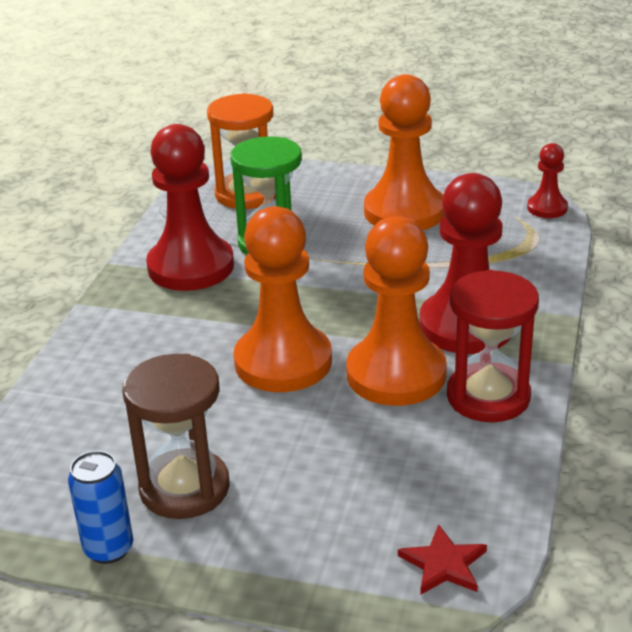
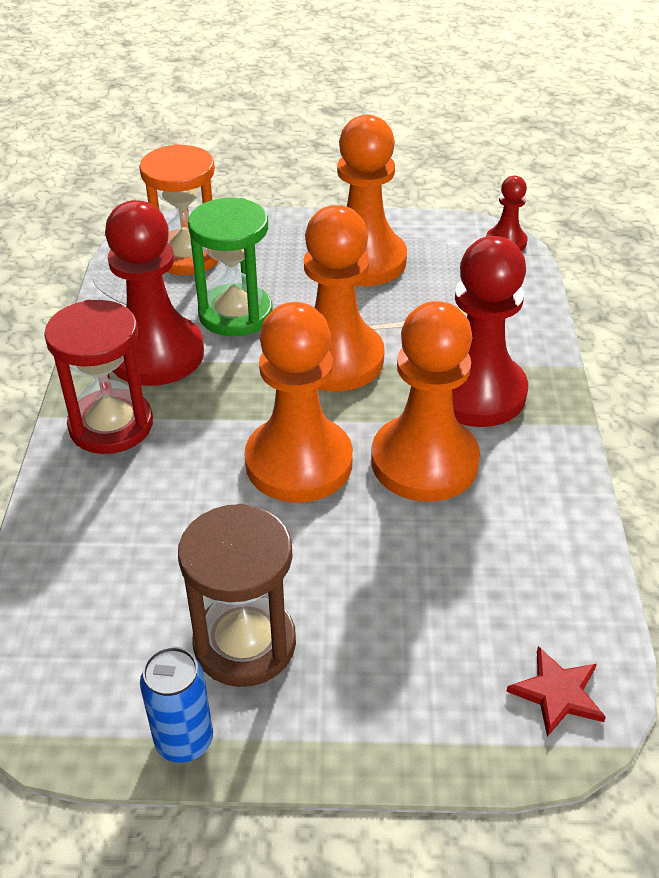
camera: 15 degrees left, 10 degrees up
red hourglass [447,270,539,422] -> red hourglass moved to [44,300,153,454]
none -> orange pawn [304,205,385,392]

